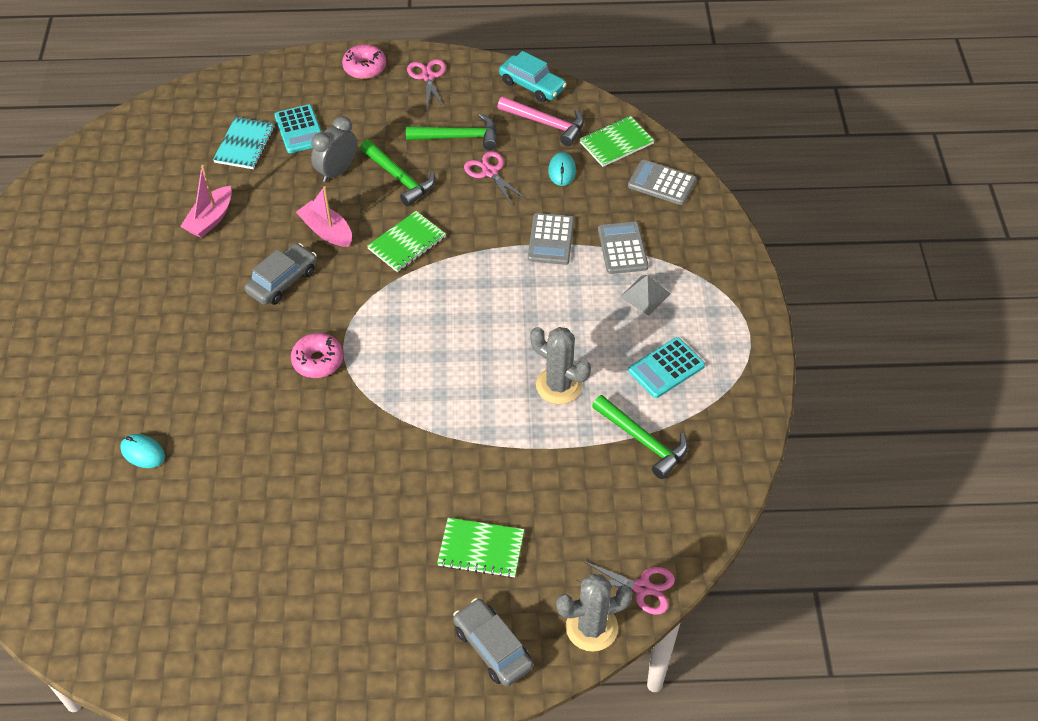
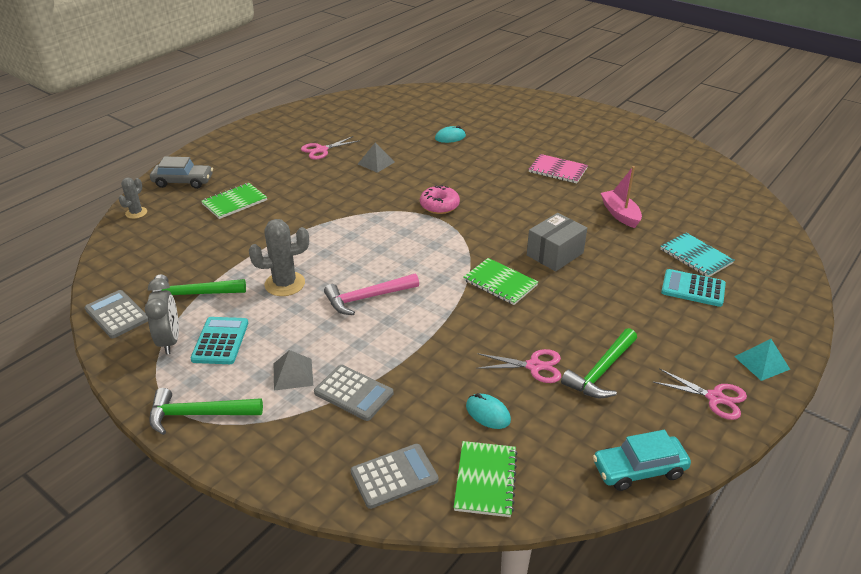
camera: 130 degrees right, 15 degrees down
grey car [244,243,317,305] -> none
pink boat [296,186,352,247] -> grey box [527,213,587,271]
grey clock [311,116,357,182] -> grey clock moved to [145,278,179,354]
pink donut [342,44,386,79] -> turquoise pyramid [734,339,790,381]
green hammer [360,140,435,206] -> green hammer moved to [149,388,263,435]
green notebook [367,211,446,272] -> green notebook turned 45 degrees counterclockwise [464,258,538,305]
pink hammer [498,96,584,146] -> pink hammer moved to [324,274,419,315]
grey calculator [528,213,574,265] -> grey calculator moved to [84,290,148,338]
grey cactus [556,574,633,652] -> grey cactus [118,178,147,219], size x0.60
pink scissors [576,561,675,615] -> pink scissors moved to [301,136,359,160]
none -> grey pyramid [358,142,395,173]
none -> pink notebook [529,154,588,183]

